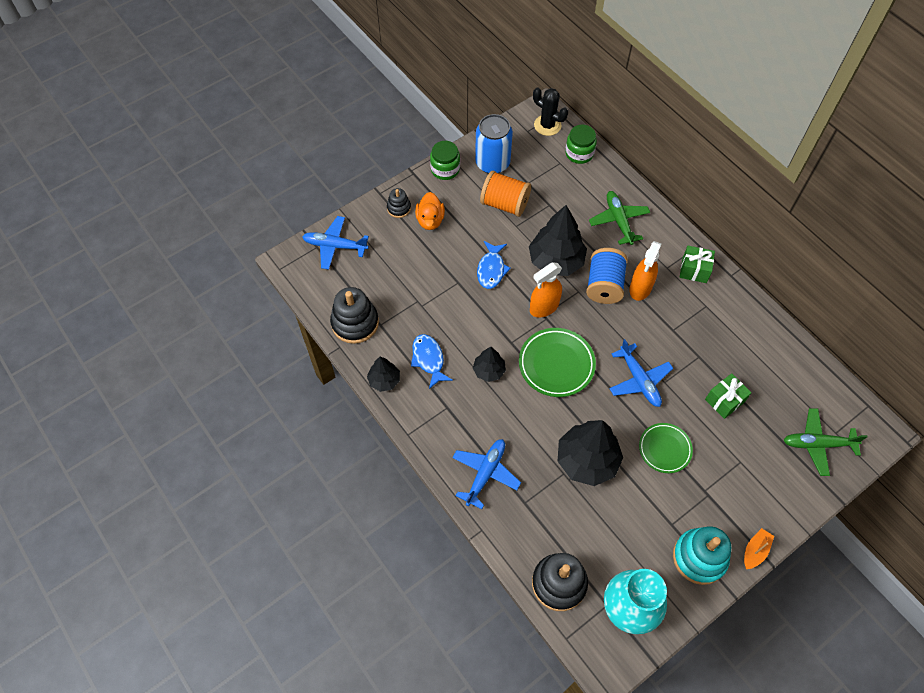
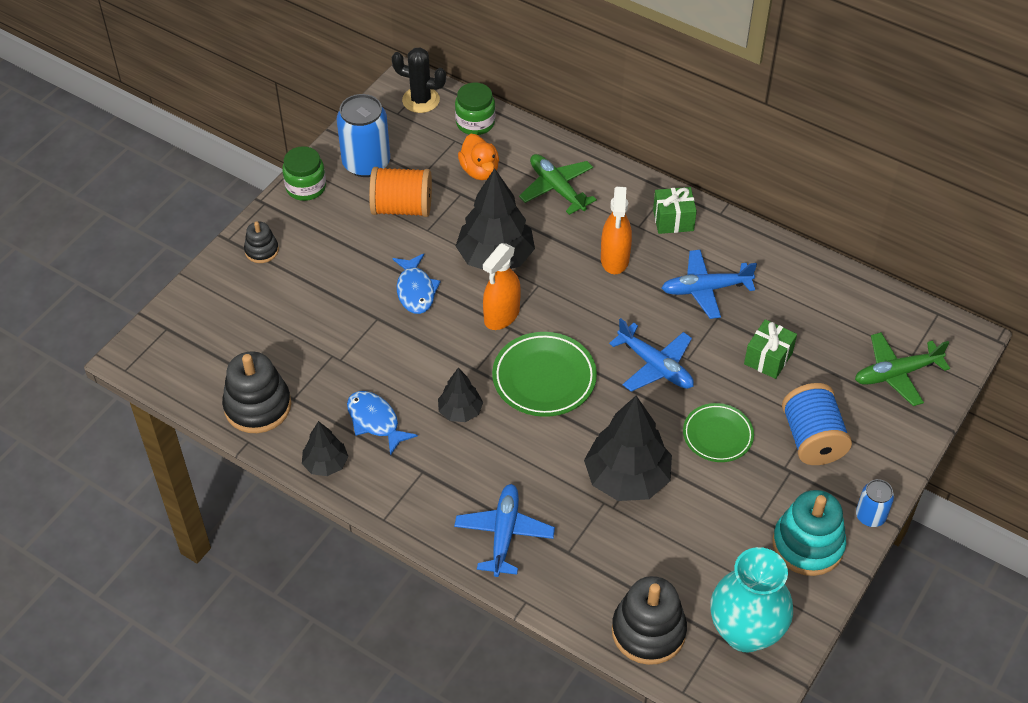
camera: 20 degrees left, 10 degrees down
blue plane [302,216,369,270] -> blue plane moved to [662,250,757,319]
orange duck [415,192,445,230] -> orange duck moved to [458,134,499,180]
blue spool [586,248,628,304] -> blue spool moved to [782,383,852,465]
orange boat [744,528,774,569] -> blue can [856,479,894,527]

